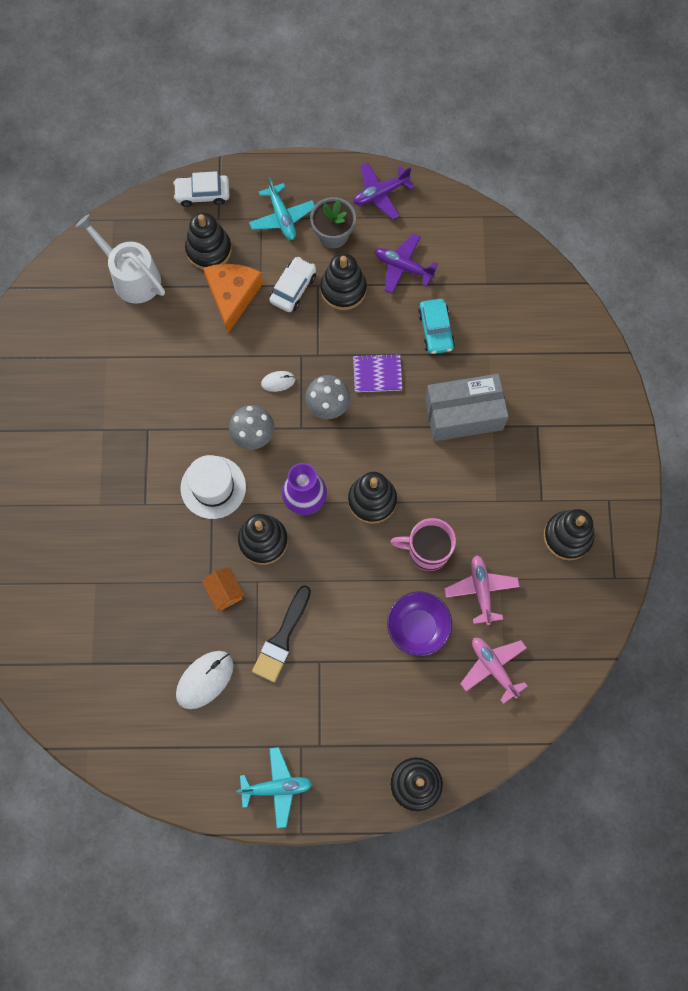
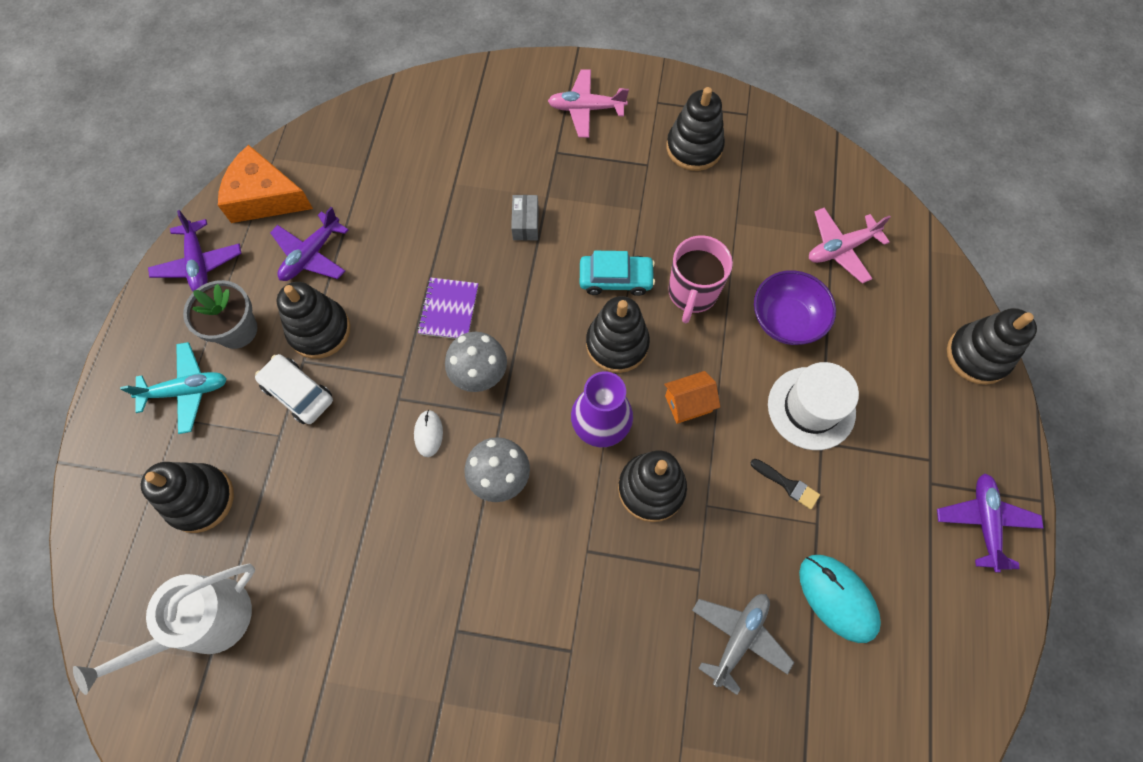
camera: 80 degrees left, 5 degrees down
white car [173,171,230,207] -> none
white mouse [176,651,234,709] -> turquoise mouse [799,555,881,643]
white hat [181,455,246,519] -> white hat moved to [768,362,859,450]
orange house [202,567,245,611] -> orange house moved to [664,371,720,424]
orange cheese [203,264,263,333] -> orange cheese moved to [218,145,313,223]
turquoise plane [236,747,313,828] -> purple plane [937,473,1044,573]
black brush [252,585,311,682] -> black brush [750,459,820,509], size x0.54
turquoise car [418,299,455,354] -> turquoise car moved to [580,251,655,296]
grey box [425,374,509,441] -> grey box [511,195,539,240], size x0.44
pink plane [444,555,520,625] -> pink plane moved to [548,69,629,138]
none -> grey plane [692,594,794,695]

